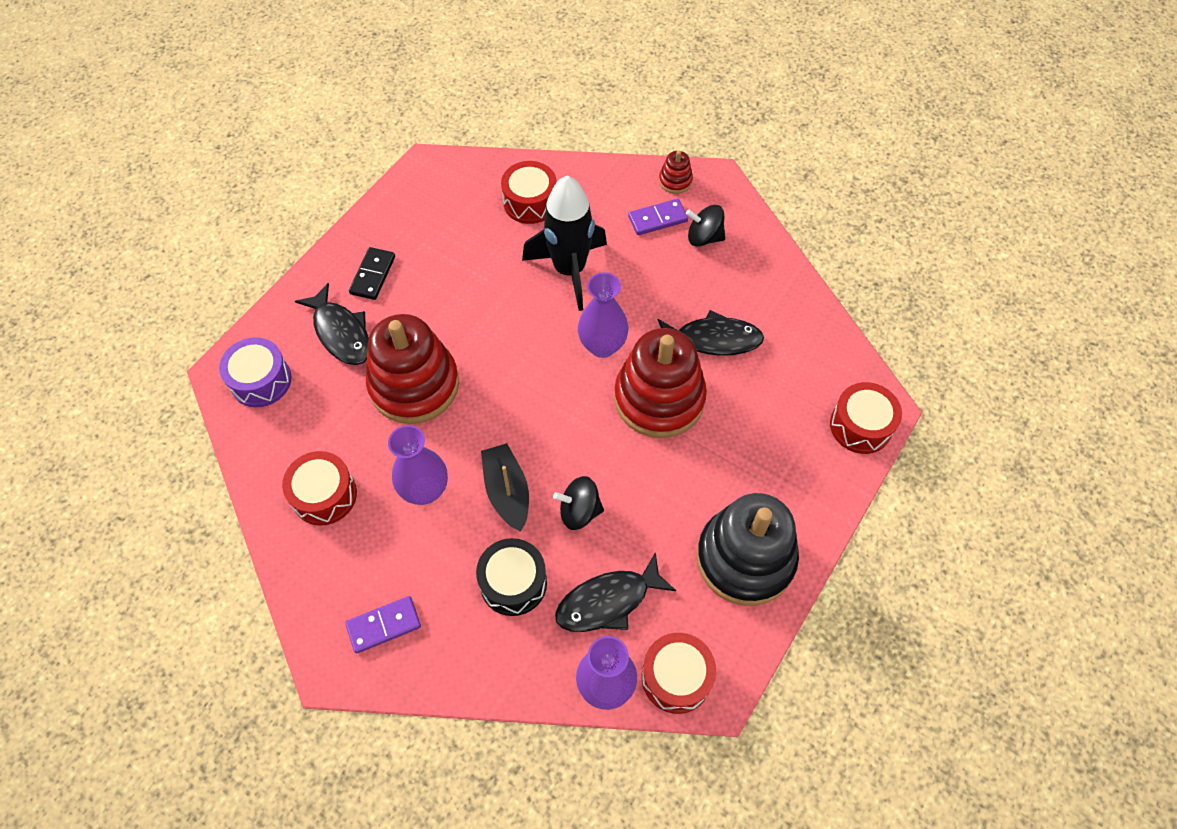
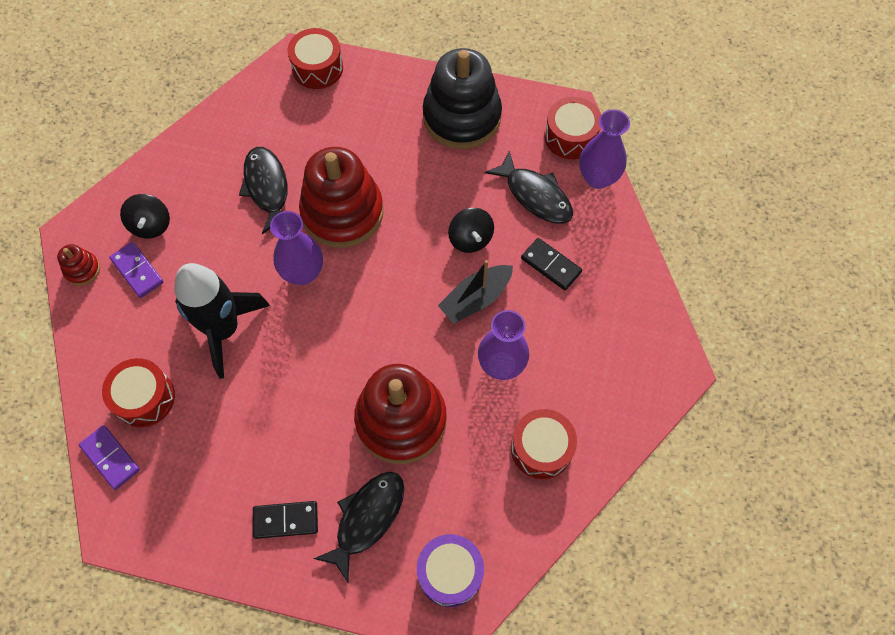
camera: 110 degrees left, 5 degrees up
purple domino [345,596,421,654] -> purple domino moved to [79,425,140,490]
black drum [476,538,547,616] -> black domino [521,238,582,290]

